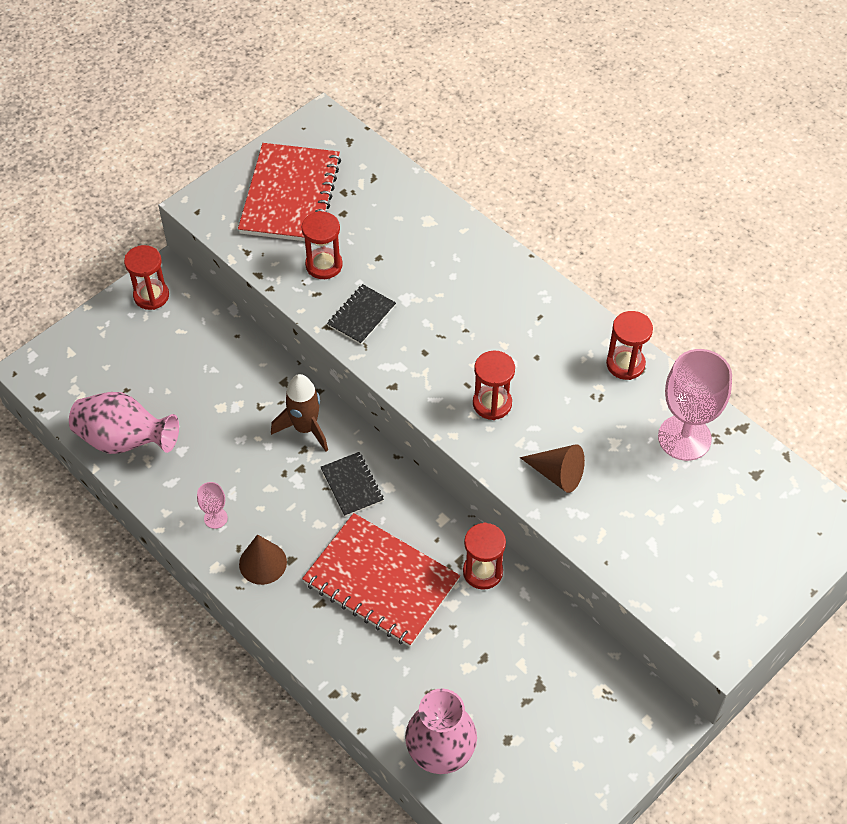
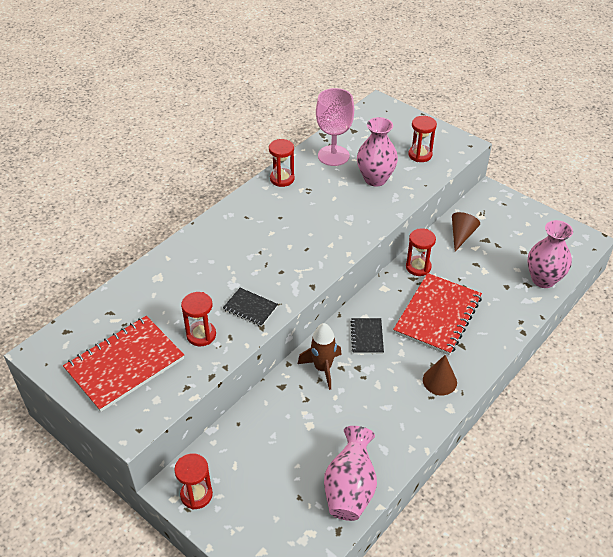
camera: 95 degrees left, 10 degrees down
pink goblet [197,482,228,529] -> none
red notebook [238,143,341,241] -> red notebook turned 45 degrees counterclockwise [63,316,184,412]
black notebook [321,452,384,517] -> black notebook turned 60 degrees counterclockwise [350,318,384,354]
red hourglass [473,350,515,420] -> red hourglass moved to [408,116,437,162]
brown cone [520,444,585,493] -> brown cone moved to [452,212,480,251]
none -> pink vase [357,117,398,187]

